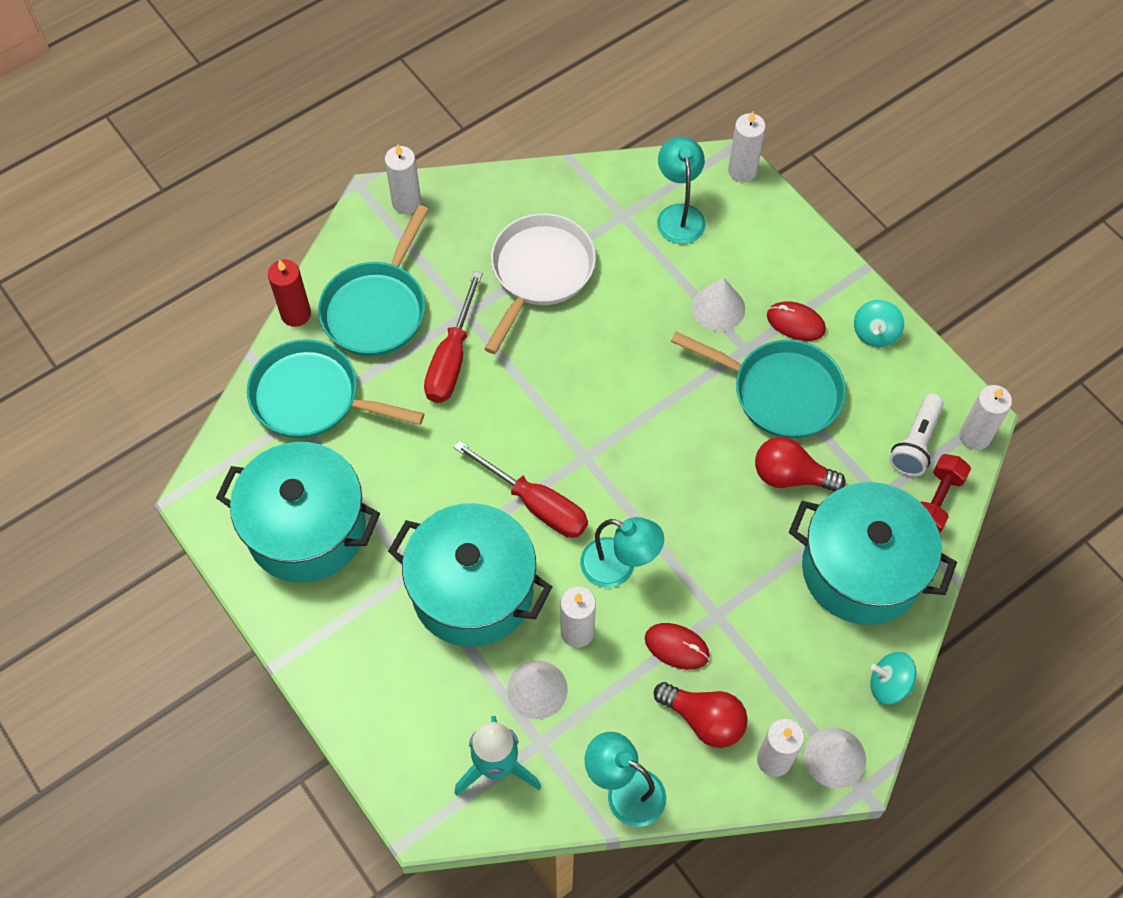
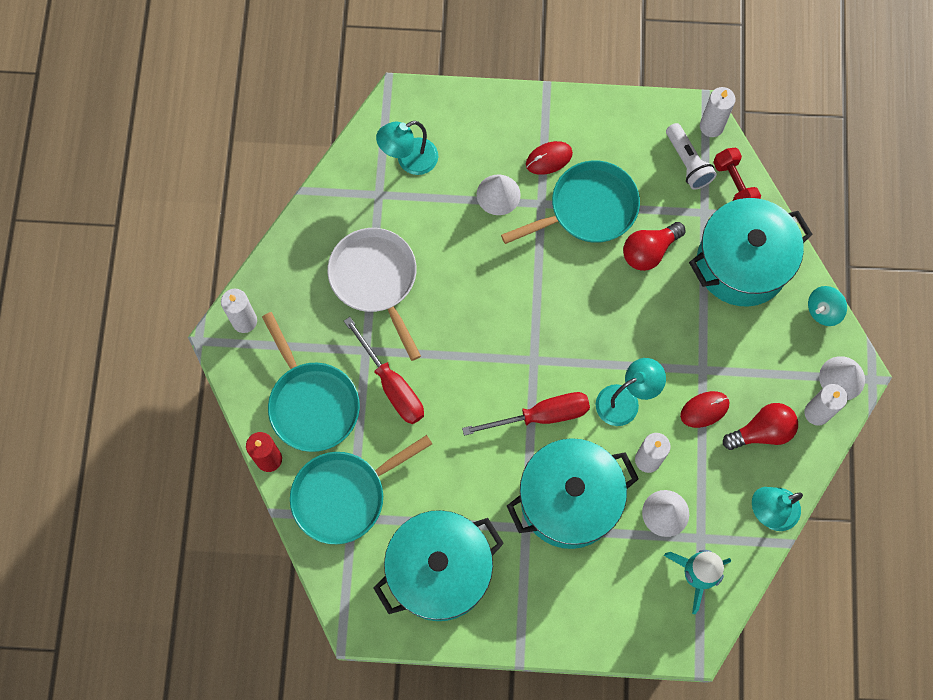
camera: 50 degrees left, 10 degrees up
turquoise lamp [657,137,706,244] -> turquoise lamp turned 60 degrees counterclockwise [376,121,438,175]
white candle [728,112,766,182] -> none
turquoise spinning top [854,300,904,347] -> none

